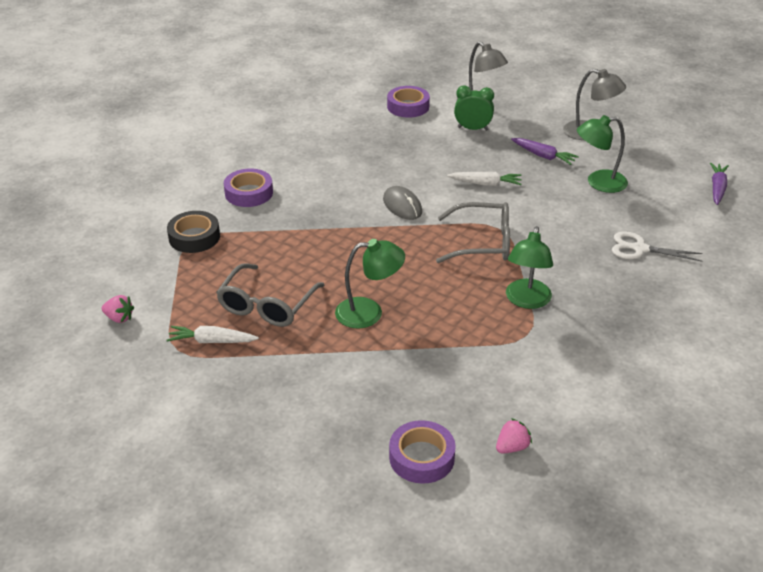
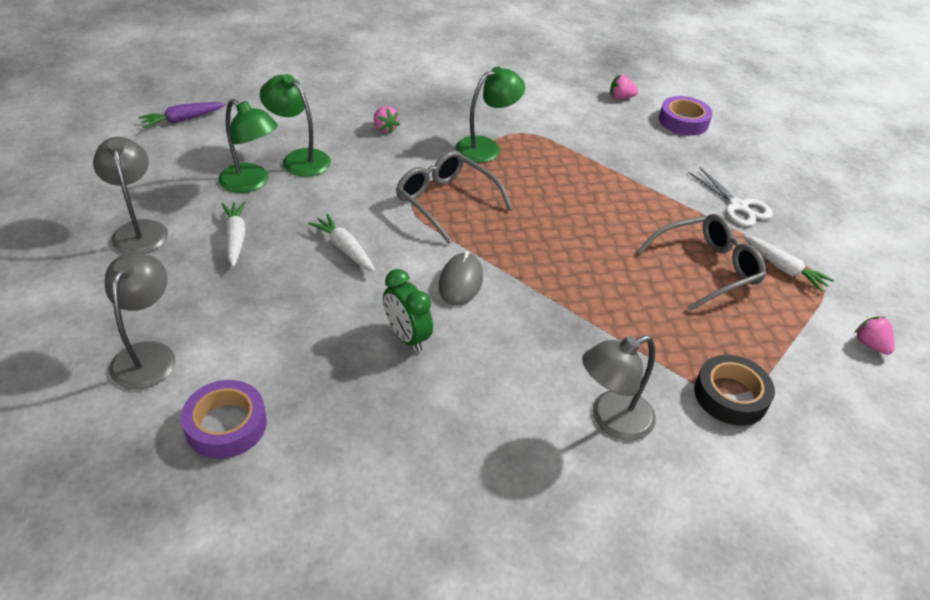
camera: 140 degrees left, 5 degrees up
purple tape [224,168,273,207] -> grey lamp [582,335,656,441]
green lamp [335,239,405,328] -> green lamp moved to [260,74,331,177]
green clock [454,85,494,131] -> green clock moved to [383,269,433,352]
purple carrot [511,138,579,165] -> white carrot [222,201,246,267]
white scissors [612,231,703,262] -> white scissors moved to [688,167,773,226]
none -> pink strawberry [374,106,400,133]

